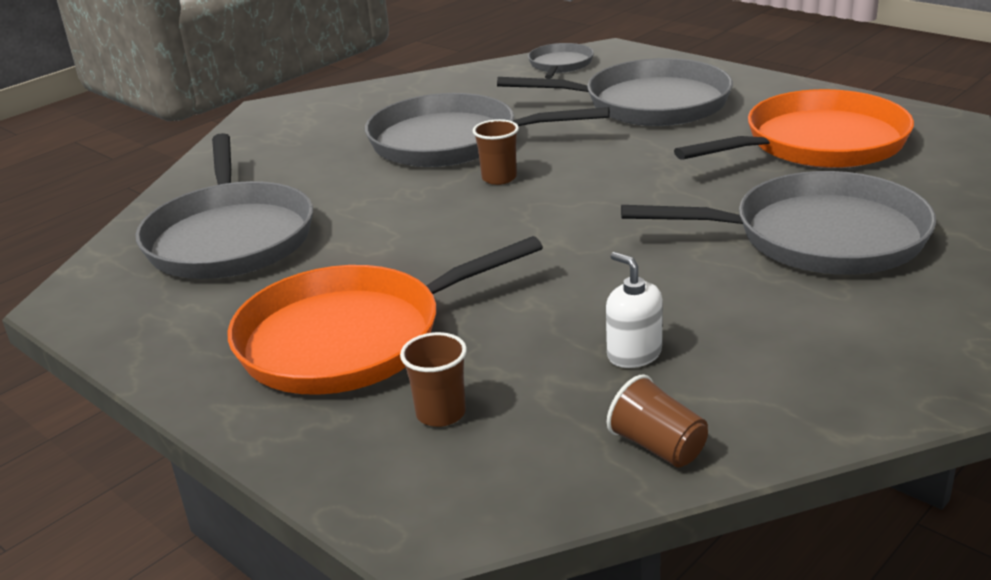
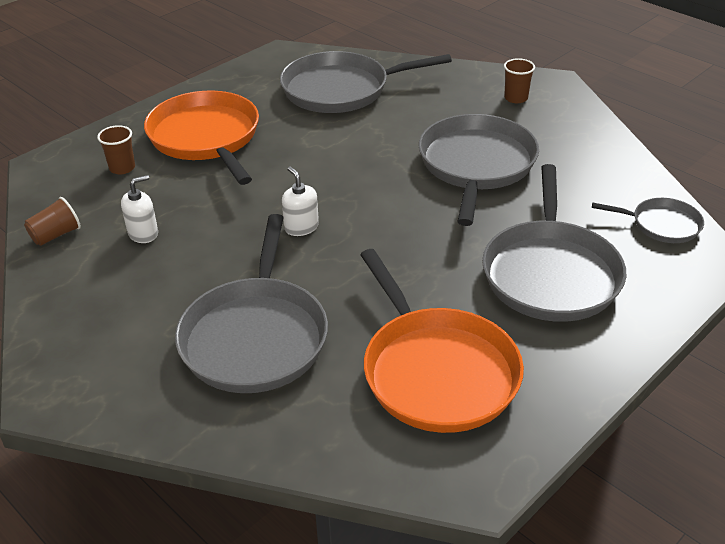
camera: 90 degrees right, 10 degrees up
brown cup [473,119,519,185] -> brown cup moved to [504,58,535,103]
none -> white soap dispenser [282,167,319,236]

